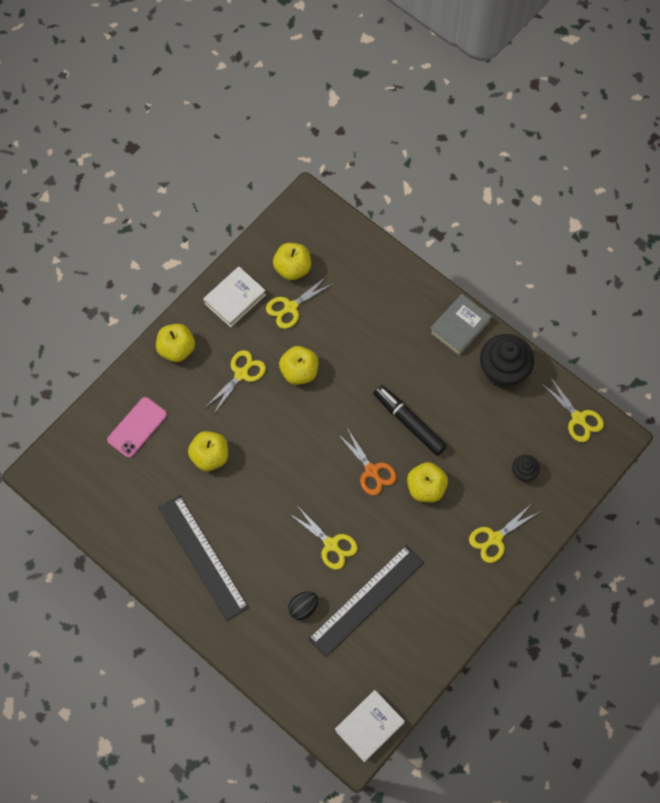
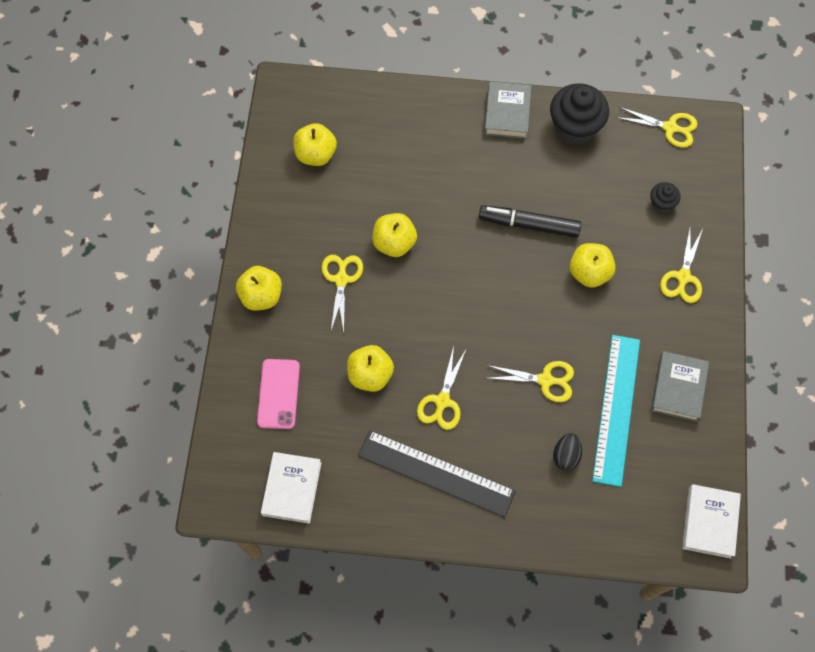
camera: 35 degrees left, 0 degrees up
white book [203,267,266,327] -> white book moved to [261,452,321,524]
yellow scissors [266,276,334,329] -> yellow scissors moved to [417,346,466,430]
black ruler [308,545,424,657] -> turquoise ruler [592,335,640,487]
orange scissors [337,428,397,496] -> none
none -> grey book [651,351,709,422]

